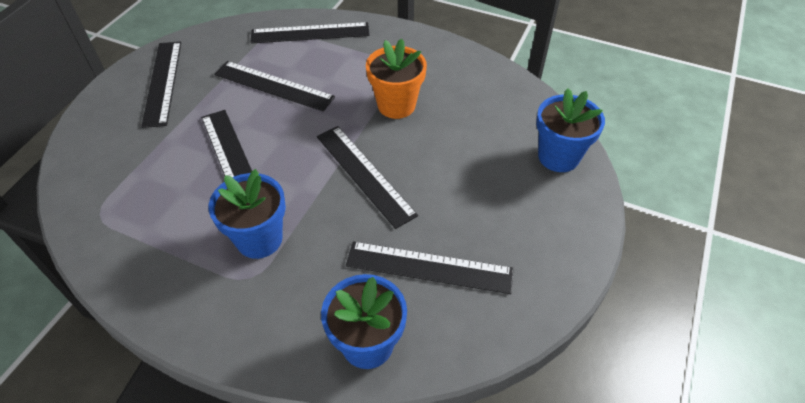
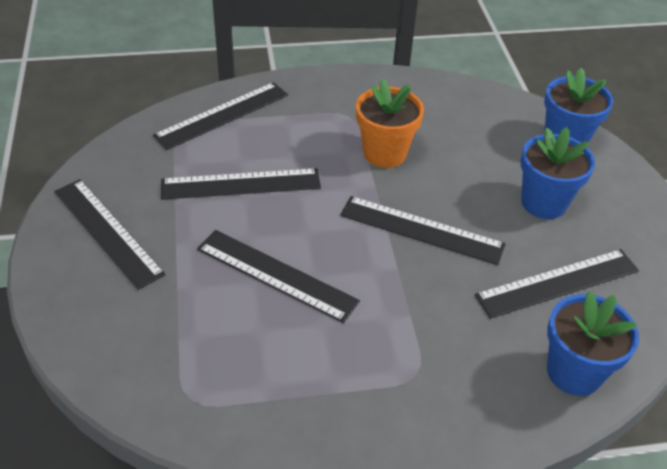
camera: 35 degrees left, 5 degrees down
blue flower pot [209,169,286,259] -> blue flower pot moved to [521,127,595,219]

